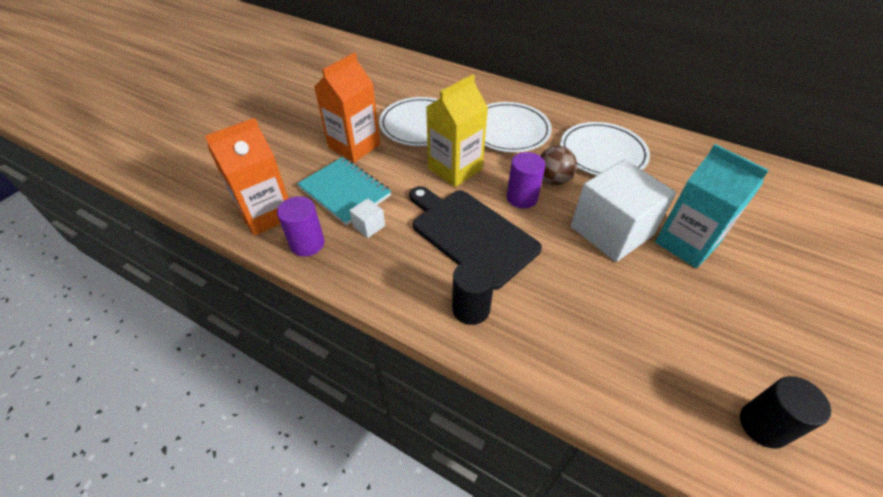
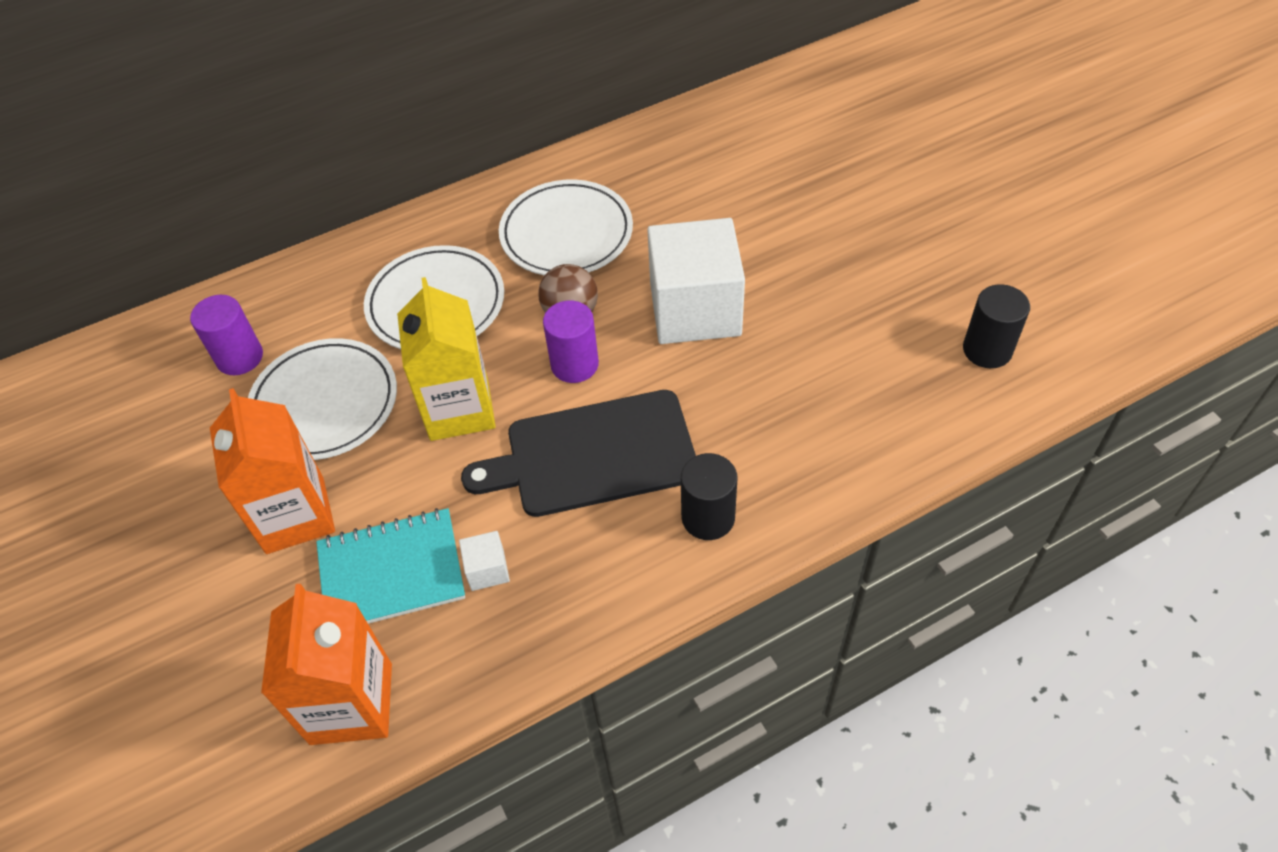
camera: 55 degrees left, 5 degrees up
purple cylinder [277,196,325,256] -> purple cylinder moved to [190,295,263,375]
turquoise carton [655,144,769,268] -> none

